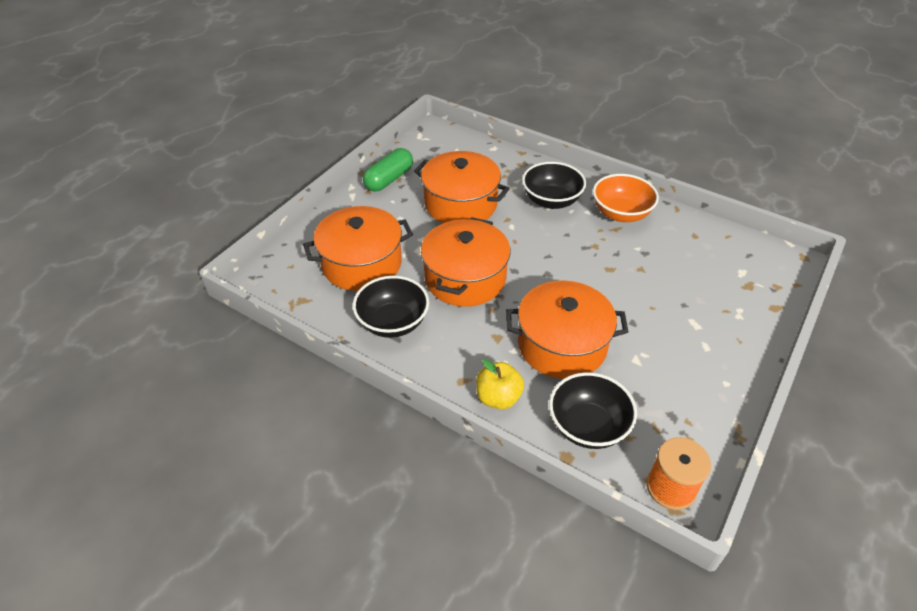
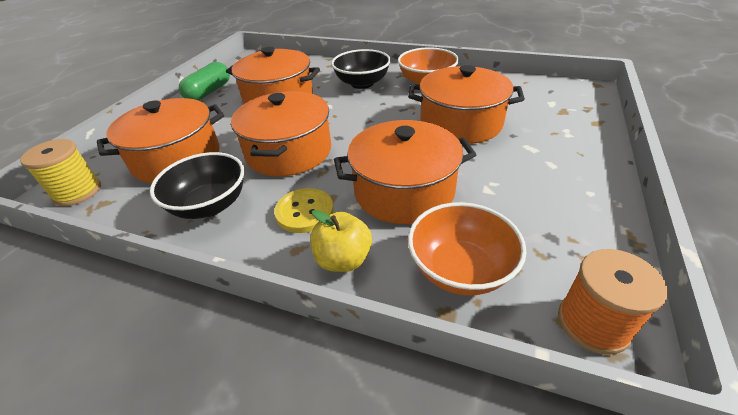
camera: 10 degrees left, 5 degrees down
black bowl [549,372,637,449] -> orange bowl [408,202,526,296]
none -> yellow spool [20,139,101,206]
none -> yellow button [274,188,334,233]
none -> orange pot [408,65,525,144]

